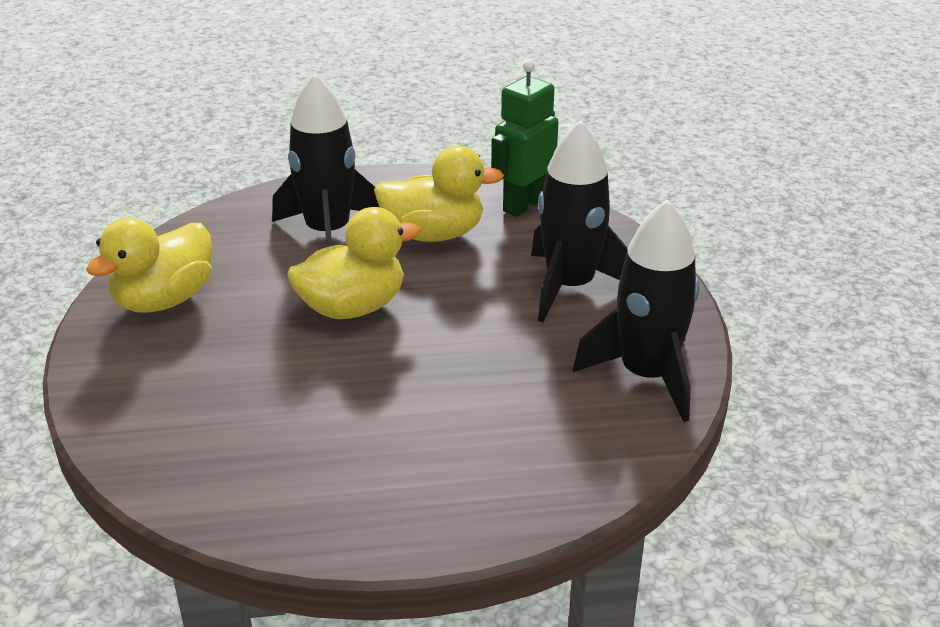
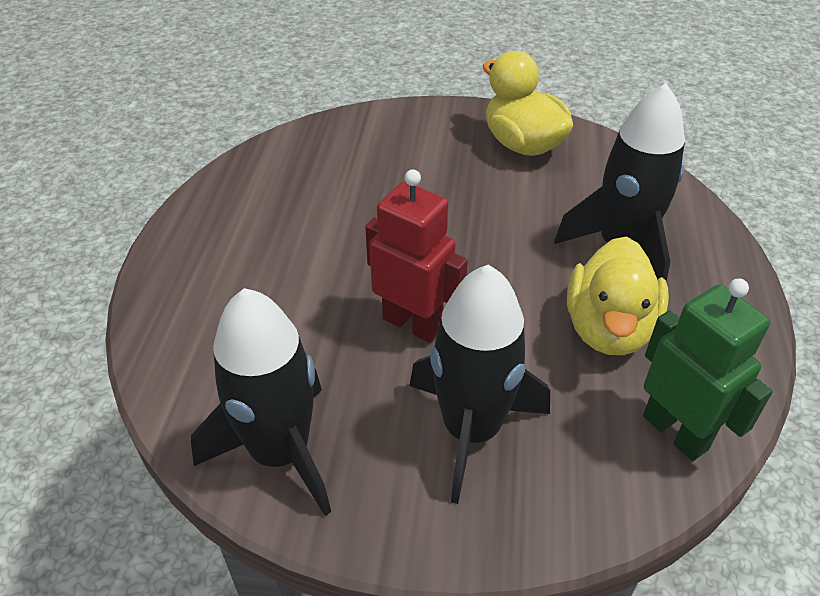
camera: 105 degrees right, 10 degrees up
yellow duck [287,207,421,319] -> none
none -> red robot [365,169,468,343]

